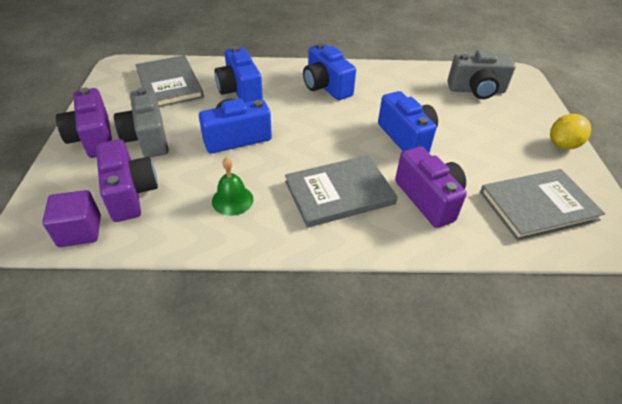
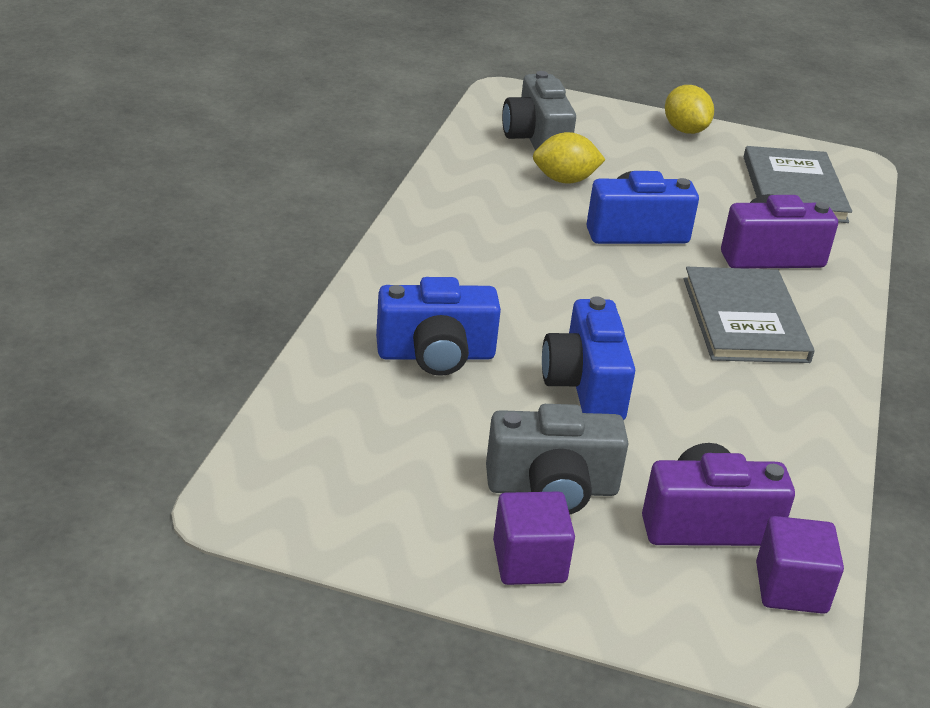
camera: 75 degrees left, 10 degrees down
purple camera [56,88,112,158] -> purple cube [493,491,575,585]
grey book [135,55,204,107] -> none
green bell [212,157,253,216] -> none
blue camera [303,43,356,100] -> none
grey camera [447,50,516,99] -> grey camera turned 150 degrees clockwise [502,71,576,151]
none -> yellow lemon [533,132,606,184]

